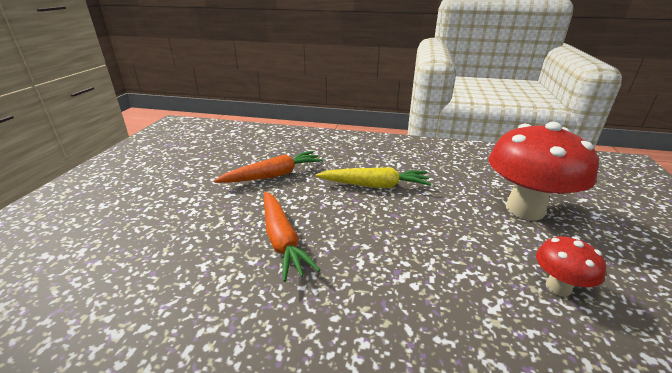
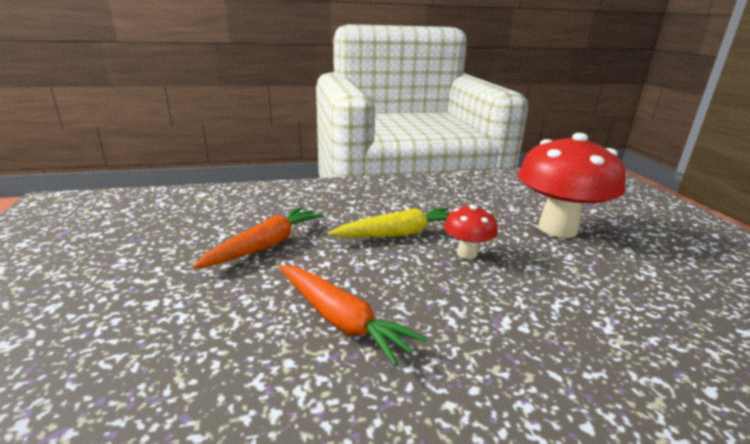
camera: 25 degrees left, 5 degrees down
red mushroom [536,236,606,297] -> red mushroom moved to [444,205,498,259]

